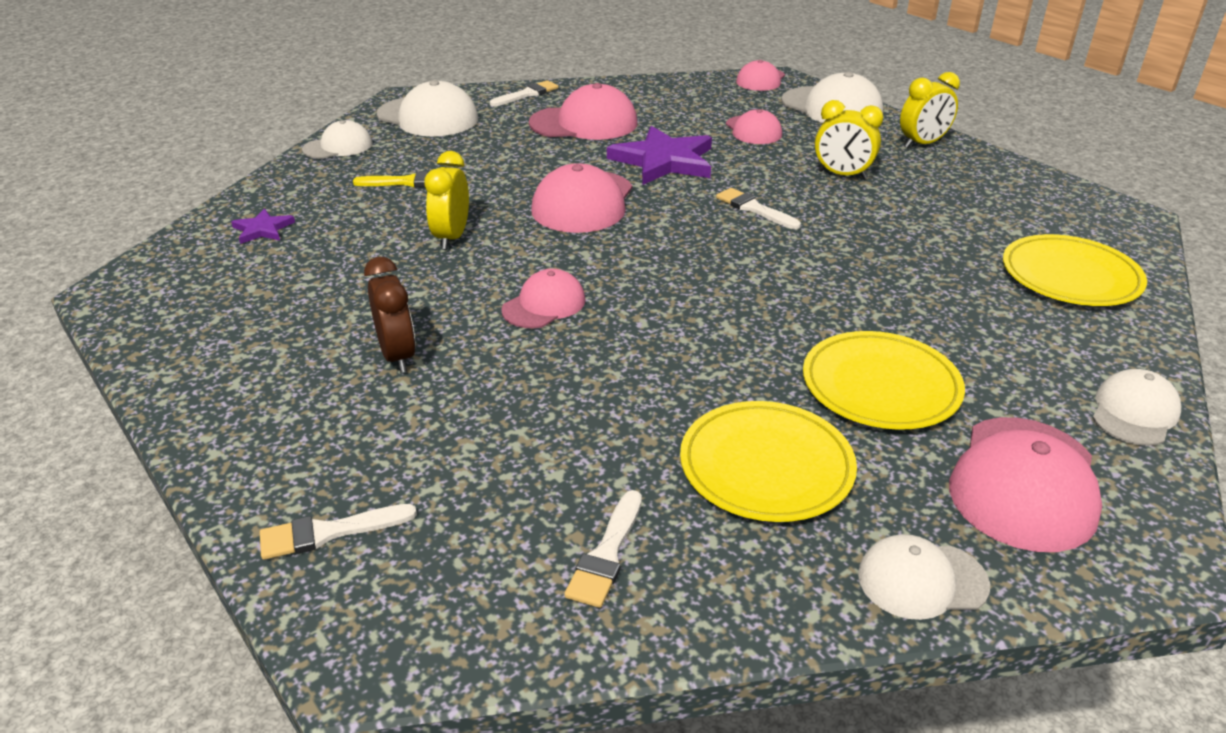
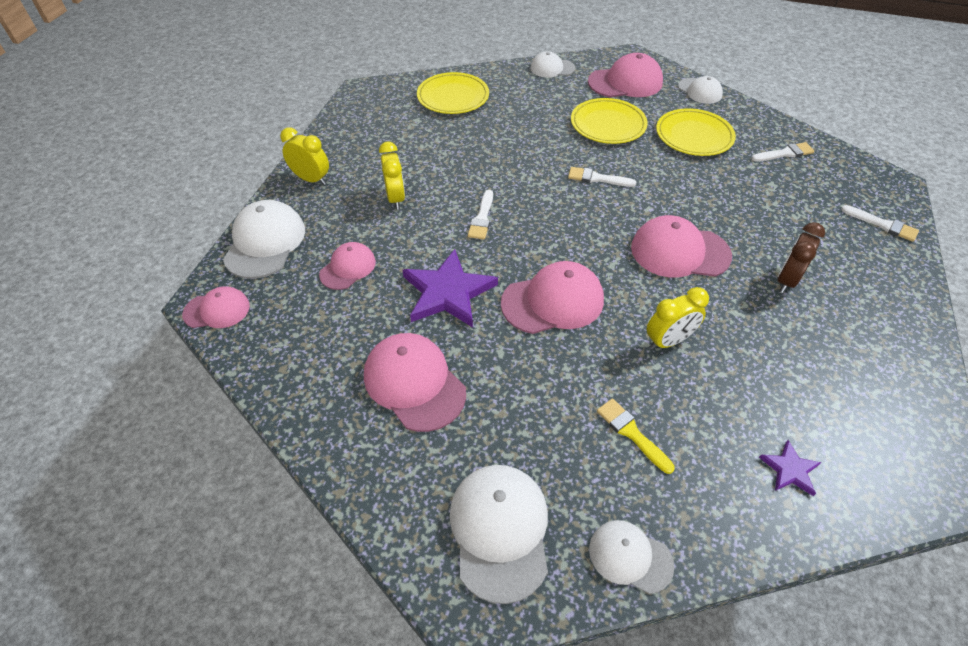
camera: 125 degrees left, 15 degrees up
white brush [490,80,558,106] -> white brush moved to [568,167,636,187]
pink cap [501,269,586,328] -> pink cap [631,215,732,278], size x1.65

